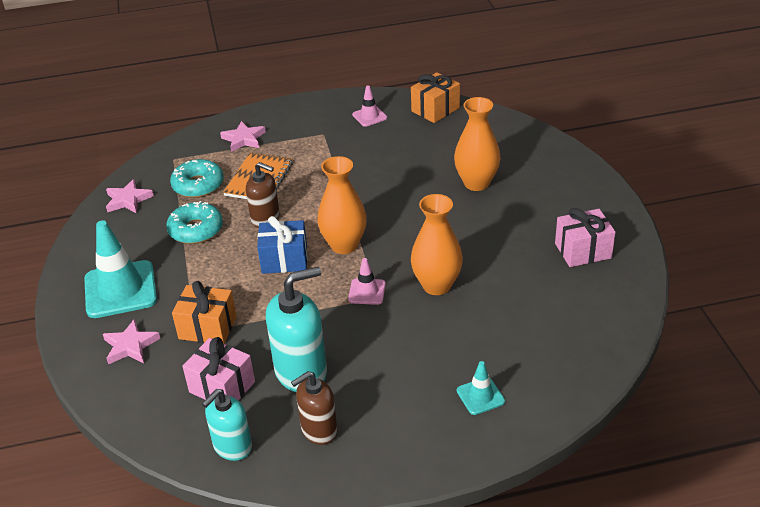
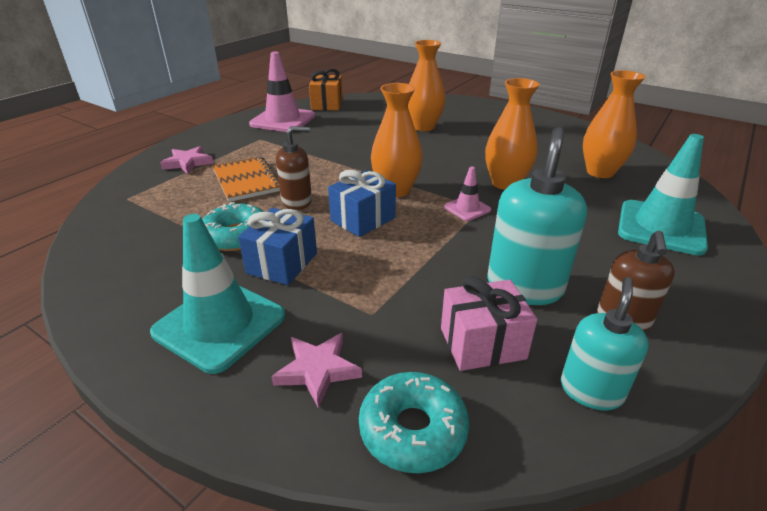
camera: 45 degrees left, 5 degrees down
pink star [106,179,154,214] -> none
turquoise donut [170,159,224,198] -> turquoise donut moved to [359,372,470,473]
orange gift [172,281,237,344] -> none
turquoise soap dispenser [202,389,252,461] -> turquoise soap dispenser turned 150 degrees counterclockwise [561,277,649,410]
pink traffic cone [352,85,387,127] -> pink traffic cone [249,52,315,132], size x2.02
turquoise traffic cone [457,361,505,415] -> turquoise traffic cone [618,134,708,256], size x2.02
pink gift [555,208,616,267] -> none
none -> blue gift [238,208,317,285]
none -> orange vase [583,70,646,178]

